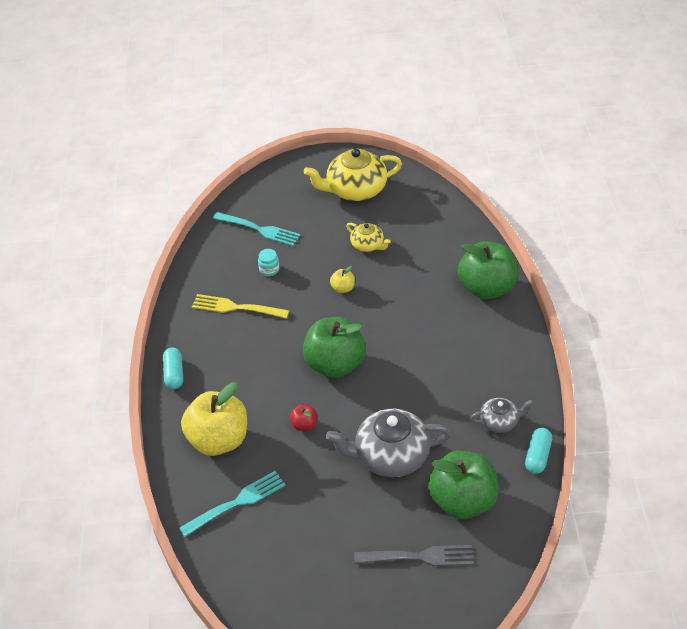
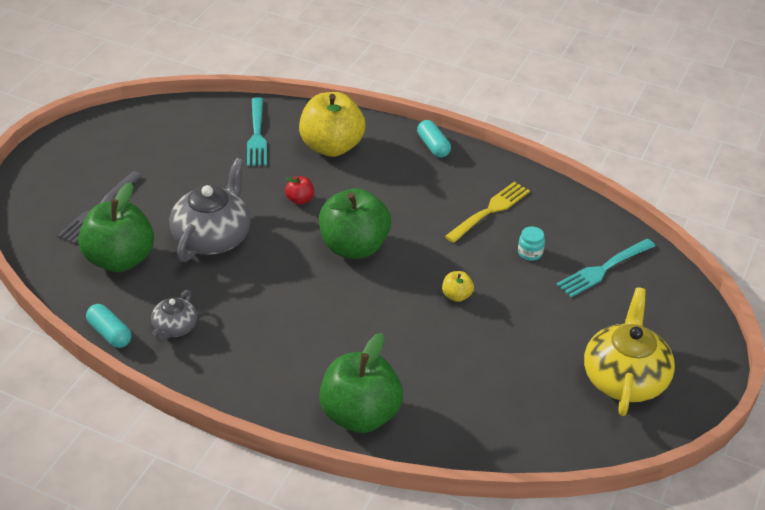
camera: 115 degrees right, 5 degrees down
turquoise capsule [163,347,183,389] -> turquoise capsule turned 45 degrees clockwise [417,120,451,158]
yellow teapot [346,223,391,252] -> none

